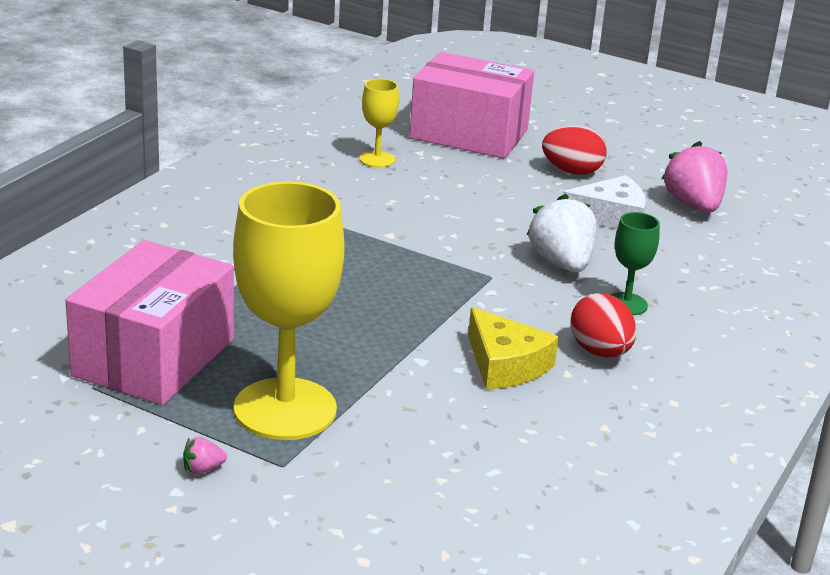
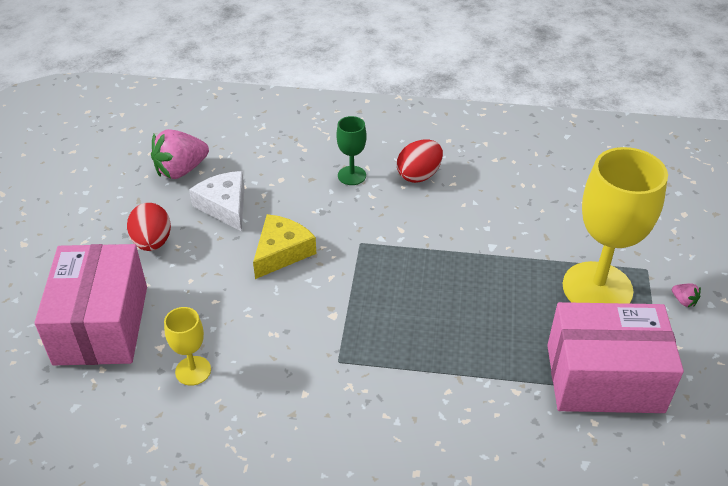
camera: 110 degrees left, 15 degrees up
yellow cheese [468,307,559,389] -> yellow cheese moved to [253,214,316,279]
white strawberry [526,194,597,272] -> none

